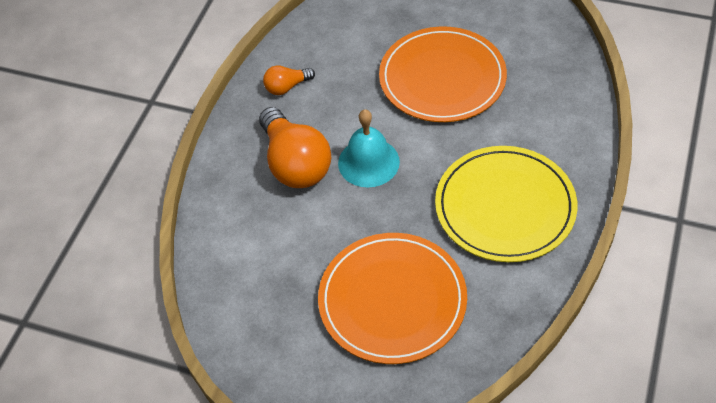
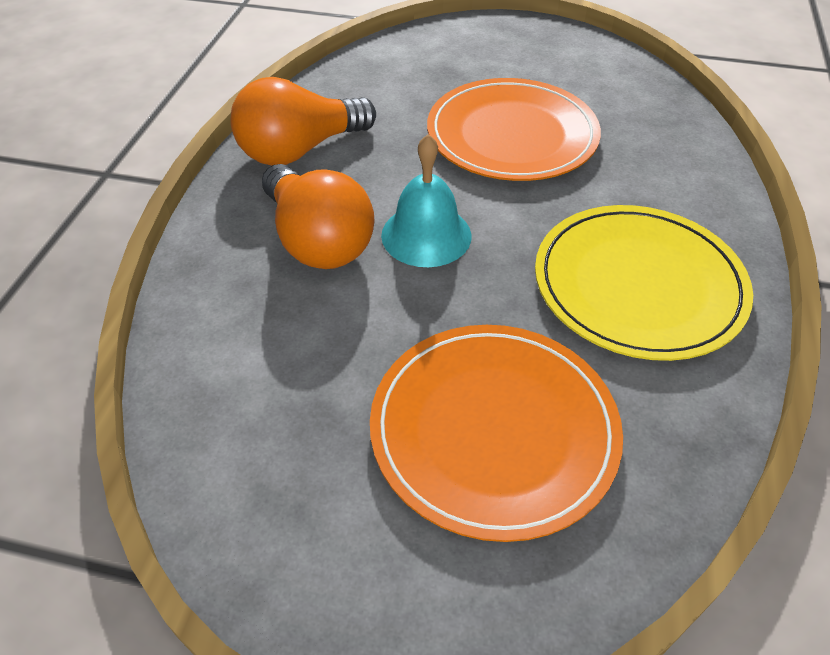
camera: 10 degrees left, 5 degrees down
orange light bulb [263,65,315,95] -> orange light bulb [230,77,376,166], size x1.99

